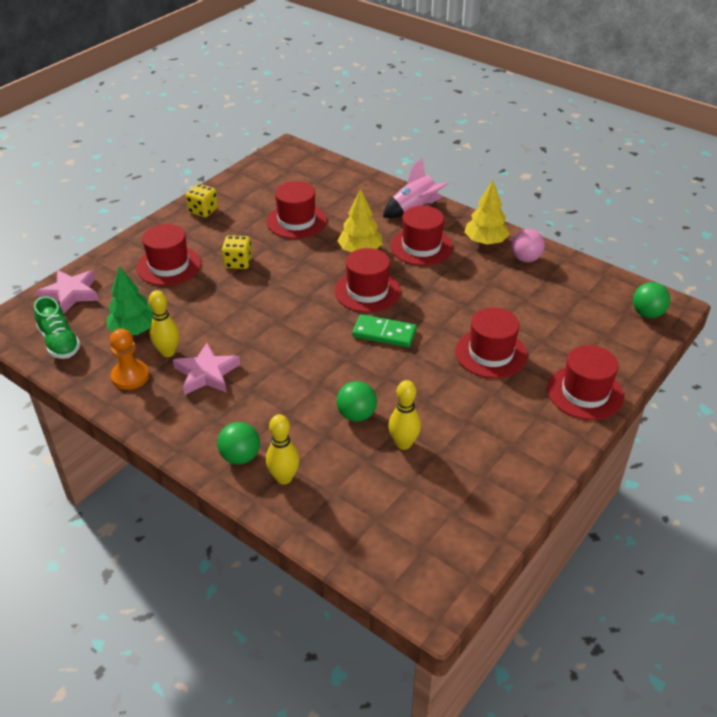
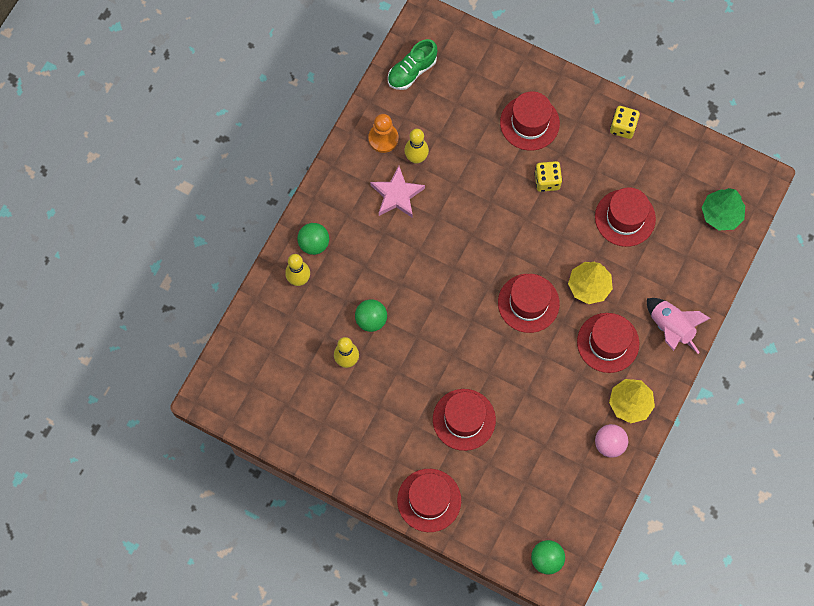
camera: 80 degrees right, 30 degrees up
pink star [36,270,99,314] -> none
green tree [107,266,153,335] -> green tree moved to [702,188,745,230]
green domino [352,314,417,348] -> none

